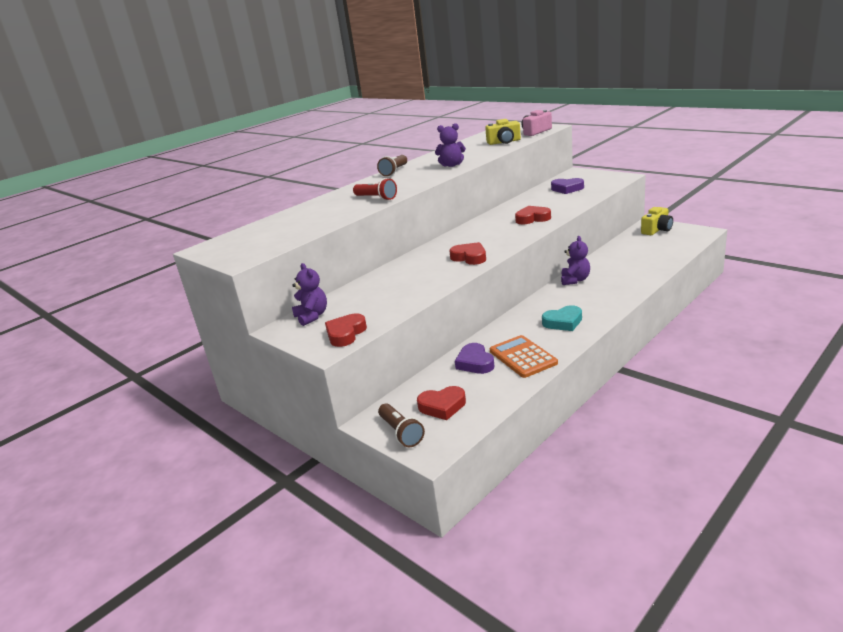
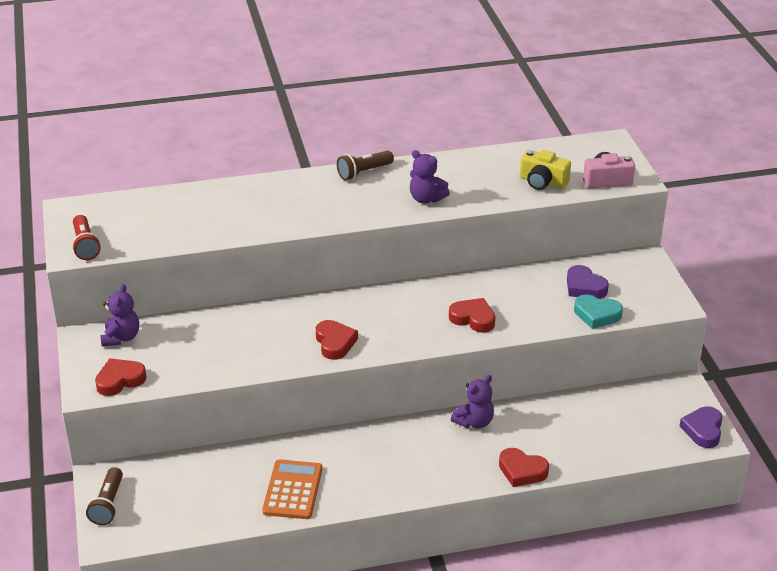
camera: 30 degrees right, 10 degrees up
red flashlight [353,178,397,201] -> red flashlight moved to [72,215,101,260]
red heart [417,386,466,420] -> red heart moved to [499,448,549,487]
purple heart [455,343,494,374] -> purple heart moved to [679,406,723,448]
turquoise heart [542,305,582,331] -> turquoise heart moved to [574,294,623,329]
yellow camera [641,207,673,235] -> none

